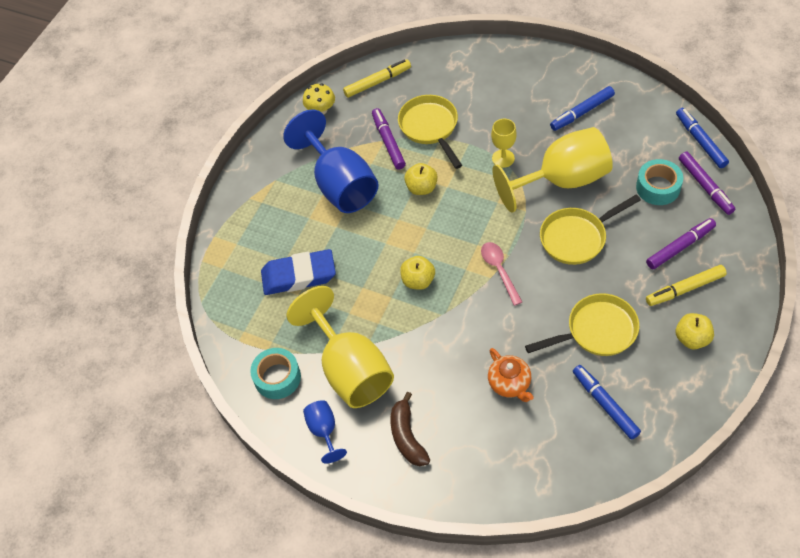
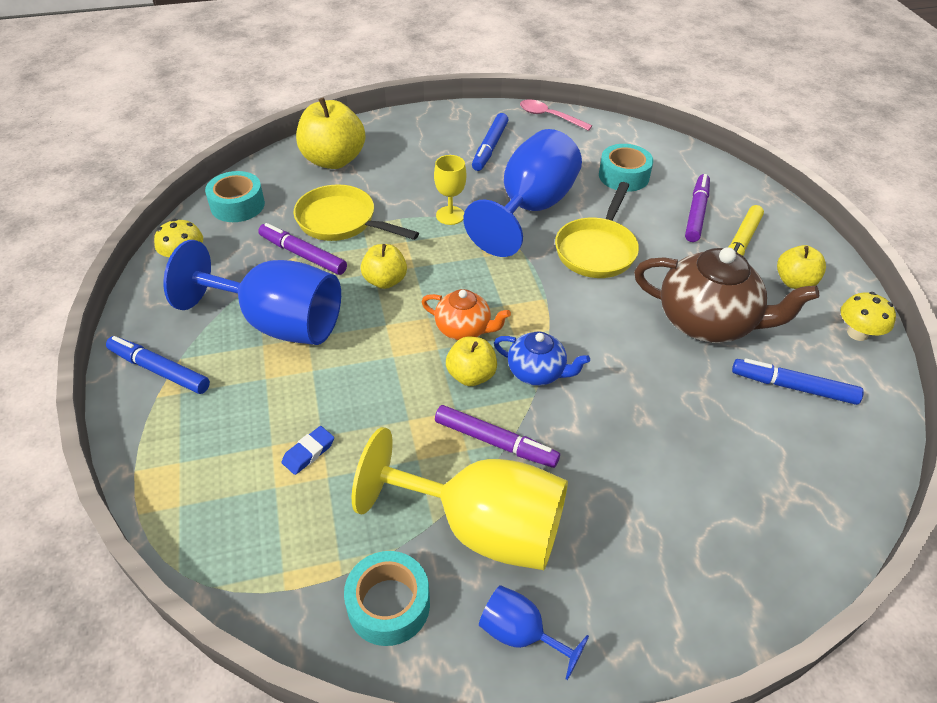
camera: 45 degrees left, 10 degrees down
blue eraser [261,249,336,295] -> blue eraser [281,426,334,475], size x0.44
yellow marker [343,60,411,98] -> turquoise tape [205,171,265,222]
brown banana [390,392,430,466] -> none
pink spoon [481,242,522,306] -> pink spoon moved to [520,99,592,131]
orange teapot [488,348,534,402] -> orange teapot moved to [422,289,511,340]
yellow goblet [492,127,613,213] -> blue goblet [463,129,582,257]
yellow pan [525,293,639,356] -> brown teapot [634,247,819,343]
blue marker [676,108,729,168] -> blue marker moved to [106,336,210,394]
purple marker [679,152,735,215] -> purple marker moved to [435,405,560,468]
none -> yellow apple [296,97,365,169]
none -> blue teapot [494,331,590,386]
none -> yellow mushroom [841,292,896,341]

